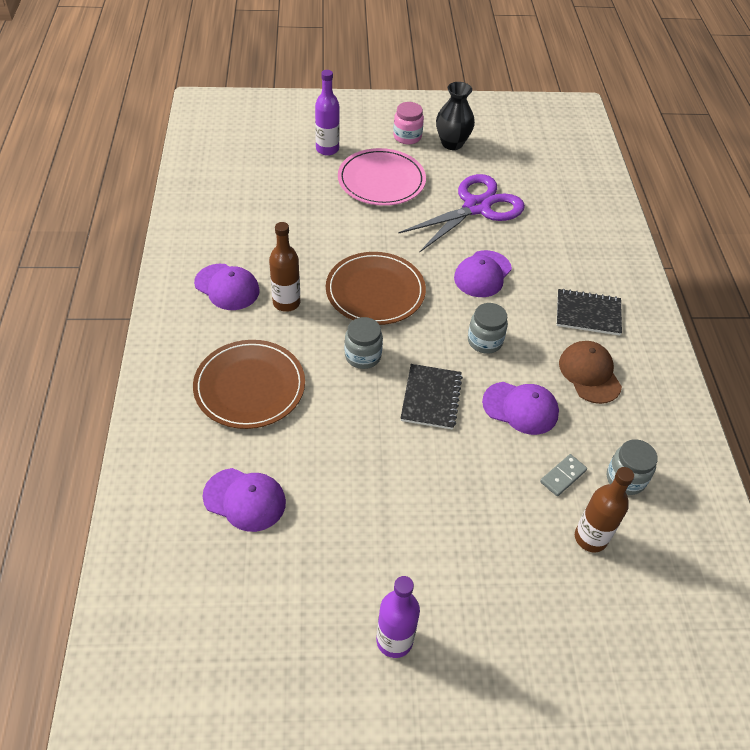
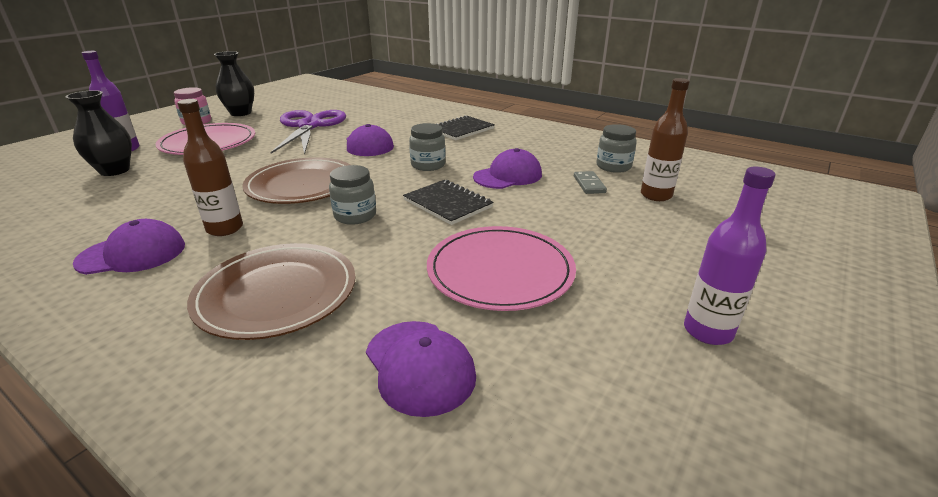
camera: 50 degrees left, 20 degrees down
purple cap [203,468,286,532] -> purple cap turned 90 degrees clockwise [366,321,476,417]
brown cap [559,341,622,404] -> none
none -> black vase [66,90,132,176]
none -> pink plate [427,226,576,311]

